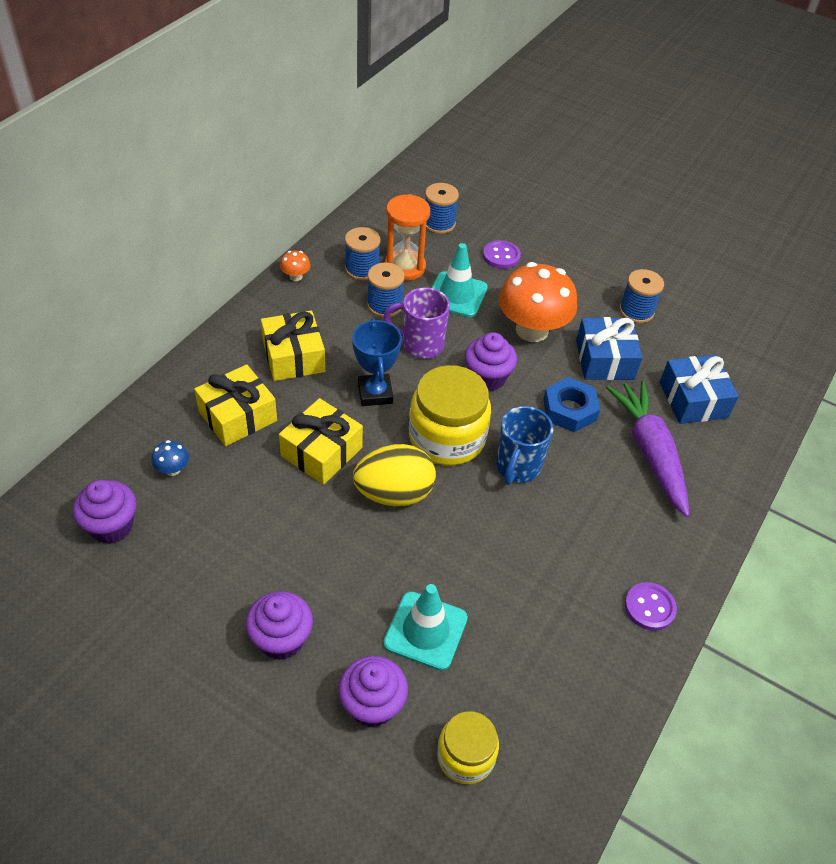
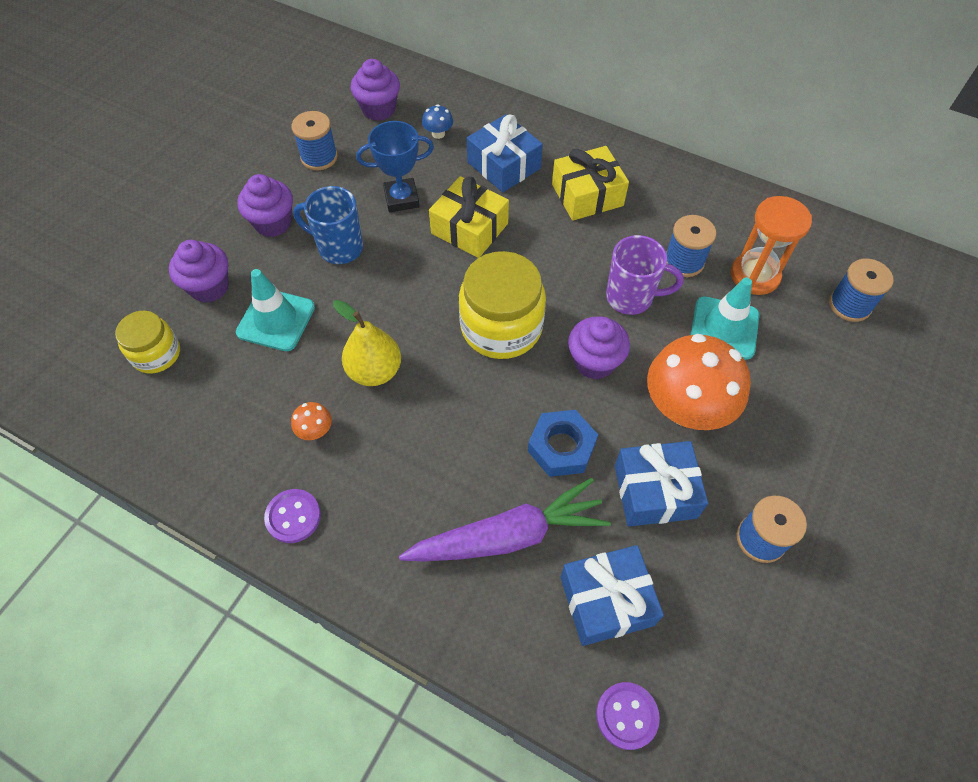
camera: 90 degrees right, 10 degrees up
yellow gift [194,364,277,446] -> blue gift [467,114,543,192]
orange mushroom [280,251,311,281] -> orange mushroom moved to [291,402,332,440]
blue spool [345,227,381,281] -> blue spool moved to [291,111,338,170]
blue trophy [352,319,402,406] -> blue trophy moved to [356,121,434,212]
yellow egg [353,444,436,506] -> none
purple mug [383,287,450,359] -> purple mug turned 90 degrees clockwise [606,235,683,315]
purple button [483,240,521,269] -> purple button moved to [596,682,660,750]
blue mug [496,406,553,485] -> blue mug moved to [293,186,363,264]
none -> yellow pear [333,300,401,386]

